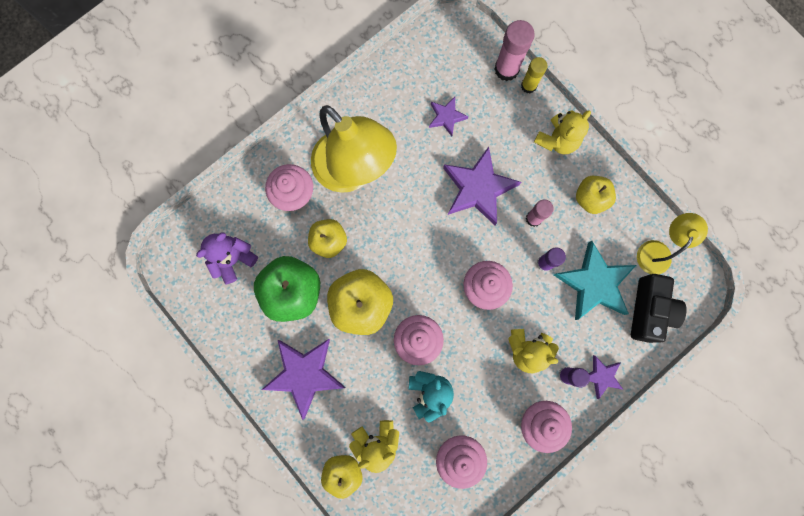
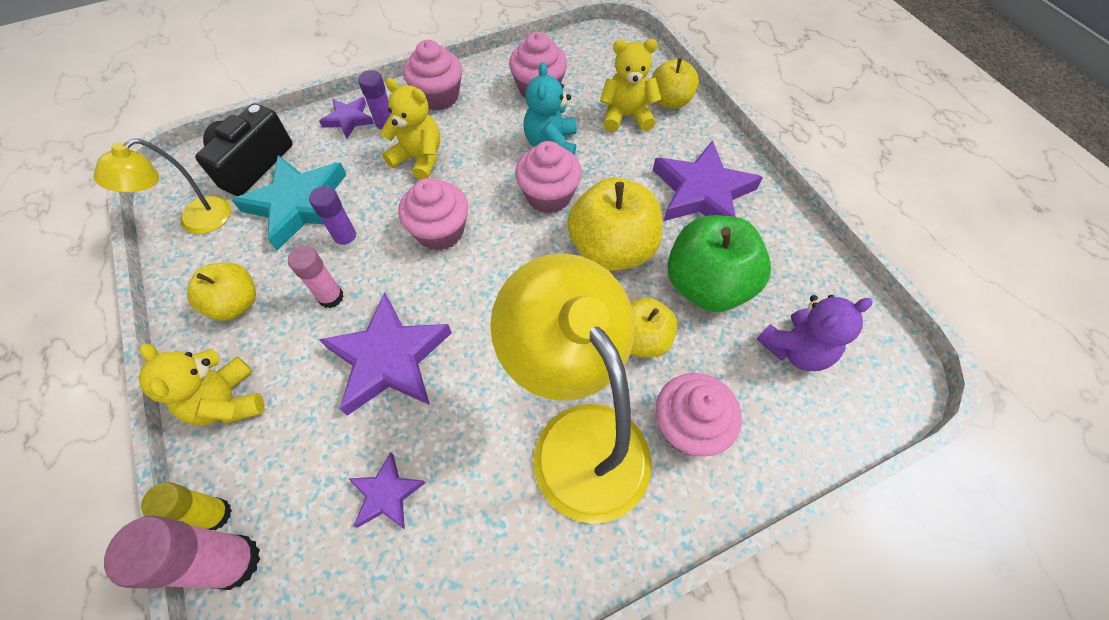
camera: 165 degrees left, 20 degrees down
yellow teddy bear [534,110,591,154] -> yellow teddy bear turned 90 degrees counterclockwise [139,343,265,426]

